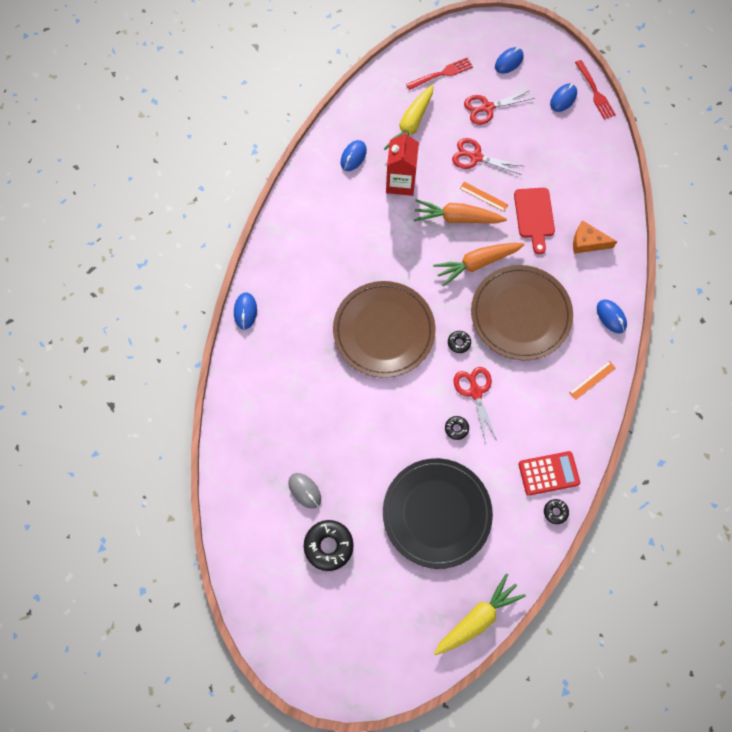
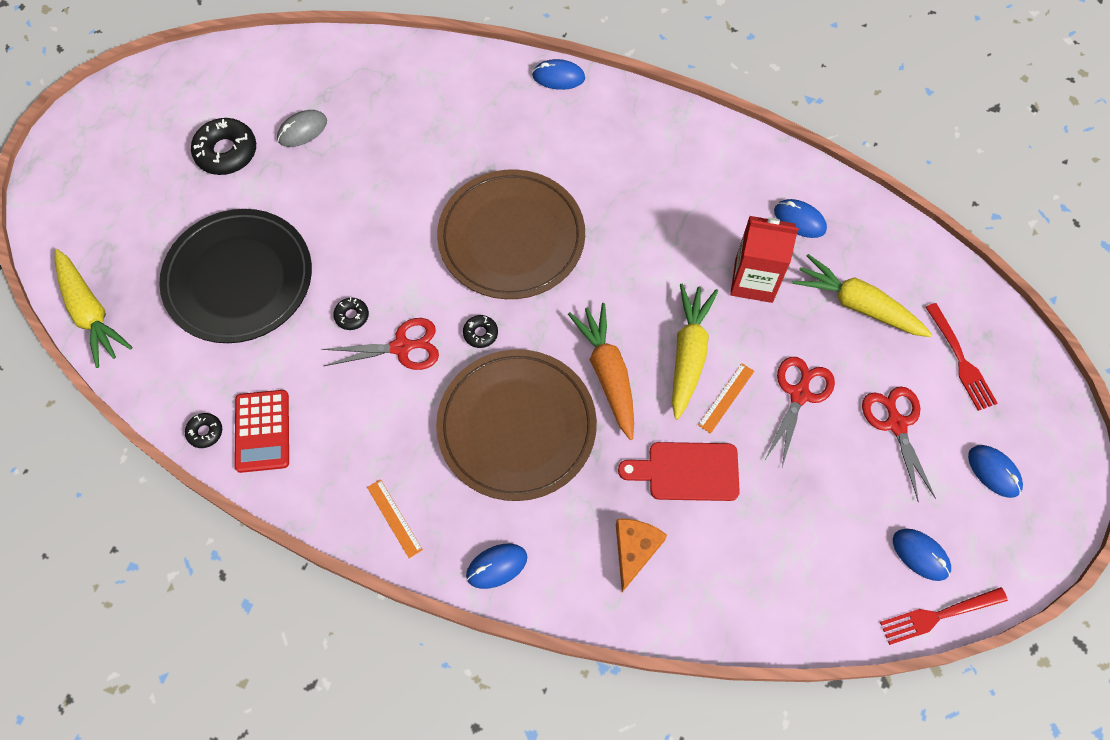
camera: 95 degrees right, 5 degrees down
orange carrot [414,199,507,223] -> yellow carrot [672,284,718,420]

